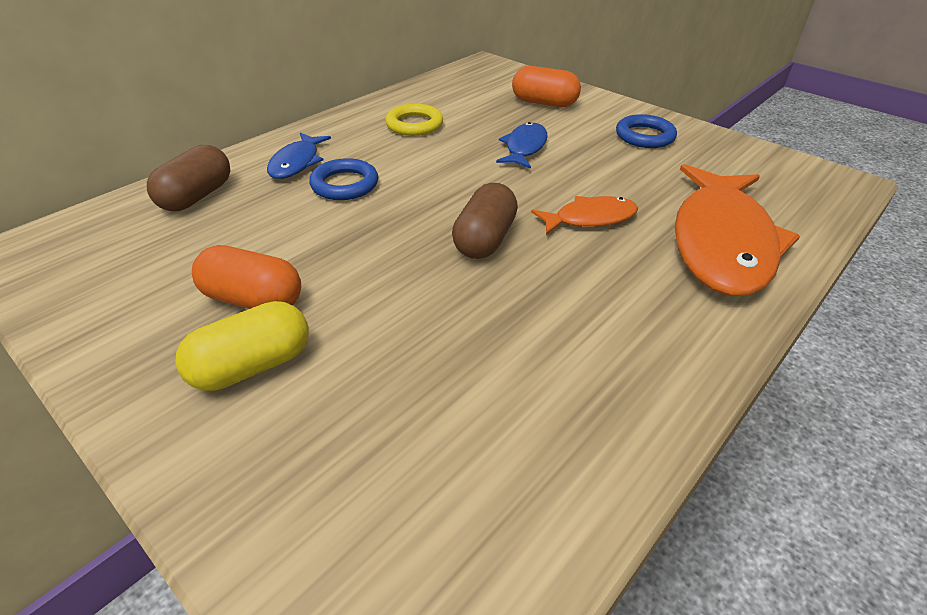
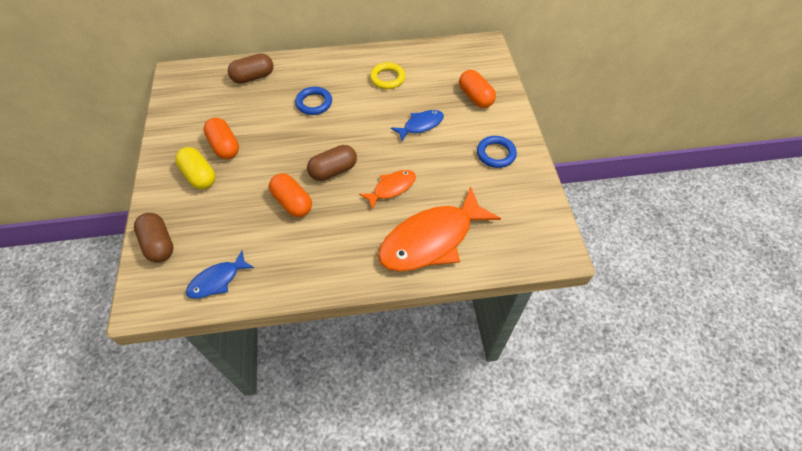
camera: 40 degrees right, 15 degrees up
yellow capsule [175,301,309,391] -> yellow capsule turned 45 degrees clockwise [175,147,215,189]
blue fish [267,133,331,179] -> blue fish moved to [186,251,254,299]
orange fish [531,196,638,235] -> orange fish turned 60 degrees counterclockwise [359,170,416,210]
none -> brown capsule [134,213,173,263]
none -> orange capsule [269,173,312,217]

